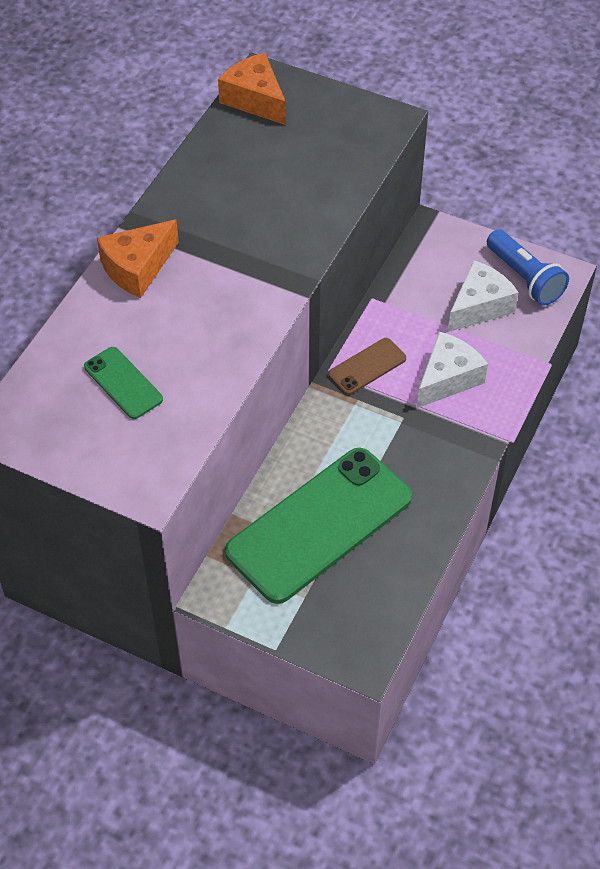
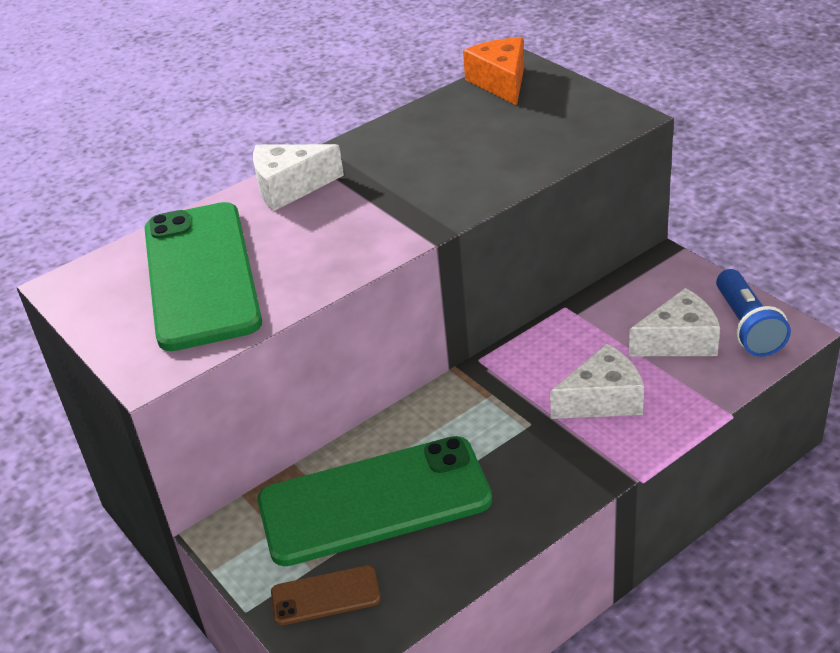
camera: 30 degrees right, 15 degrees down
green phone [84,347,163,419] -> green phone [144,202,262,351], size x2.27
orange cheese [97,219,179,298] -> white cheese [253,144,344,211]
brown phone [328,338,406,395] -> brown phone moved to [271,565,381,625]

